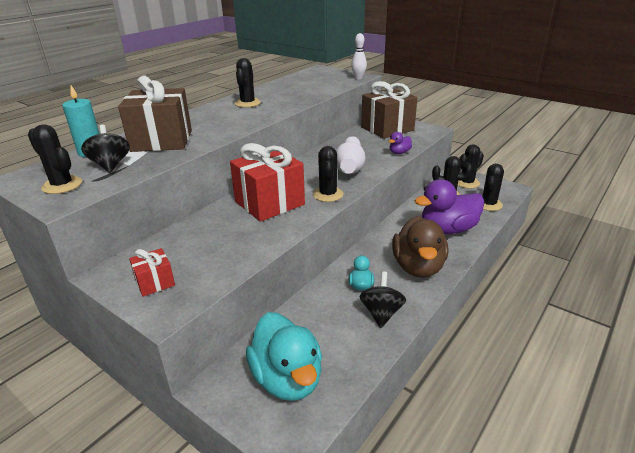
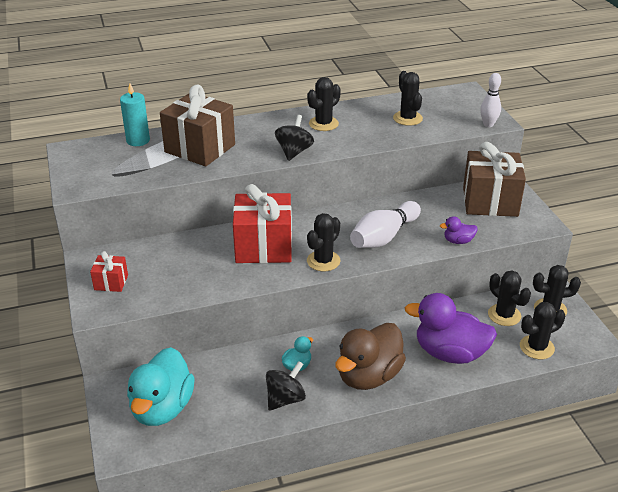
camera: 35 degrees right, 5 degrees up
black cactus [28,124,82,194] -> black cactus moved to [393,71,423,126]
black spinning top [81,125,130,173] -> black spinning top moved to [275,115,314,161]

